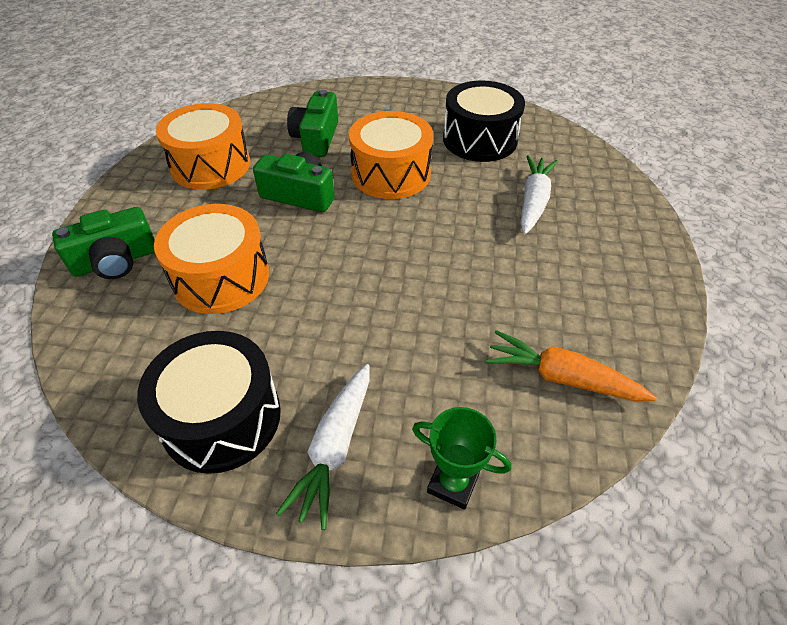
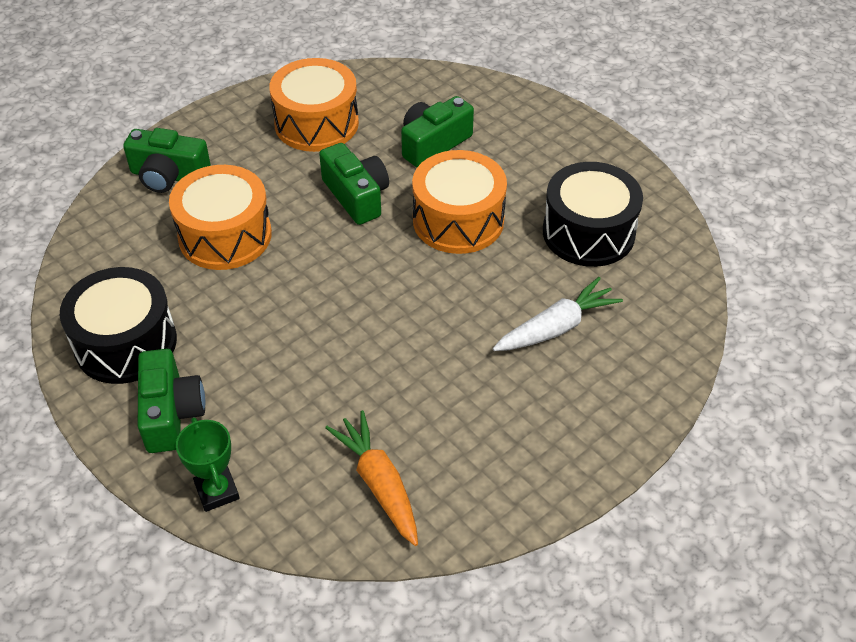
camera: 40 degrees right, 0 degrees up
white carrot [276,364,370,530] -> green camera [138,349,205,453]

